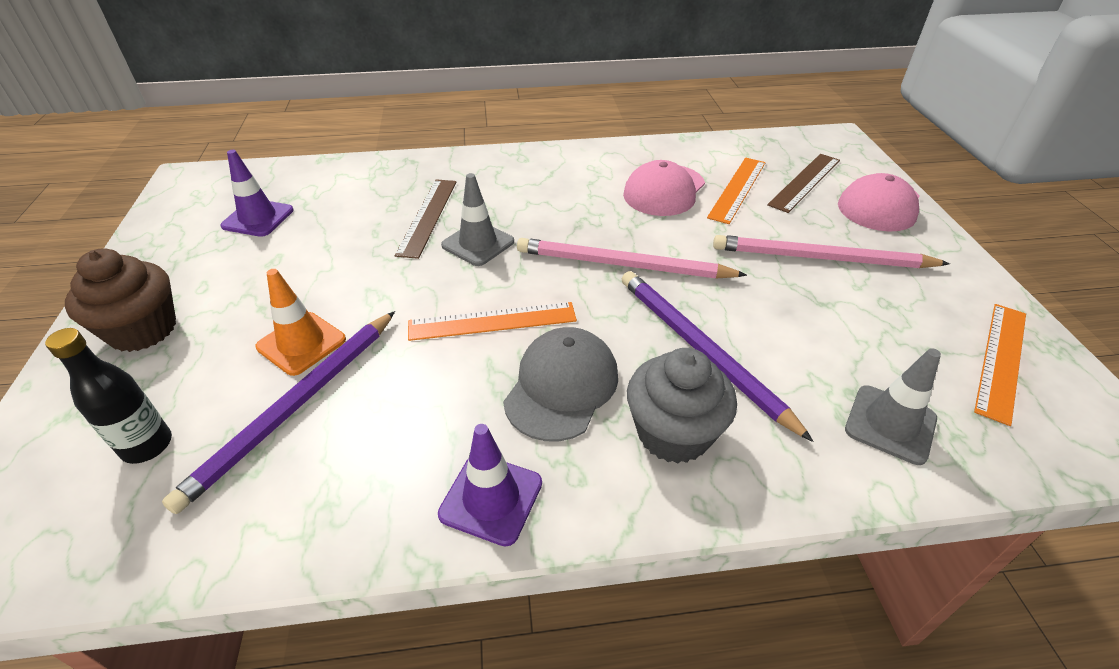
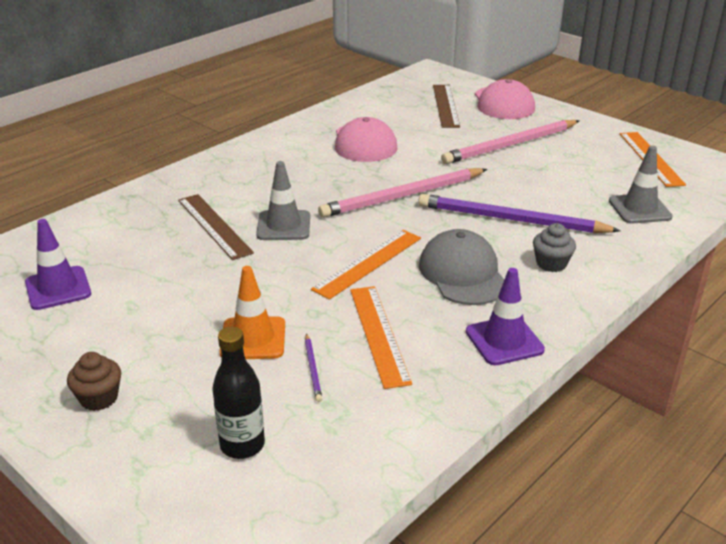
camera: 40 degrees left, 10 degrees down
brown cupcake [65,248,176,352] -> brown cupcake [67,352,121,411], size x0.57
purple pencil [162,311,395,514] -> purple pencil [305,333,322,402], size x0.40
grey cupcake [627,348,737,464] -> grey cupcake [533,223,576,272], size x0.57
orange ruler [707,158,766,224] -> orange ruler moved to [350,286,412,389]

